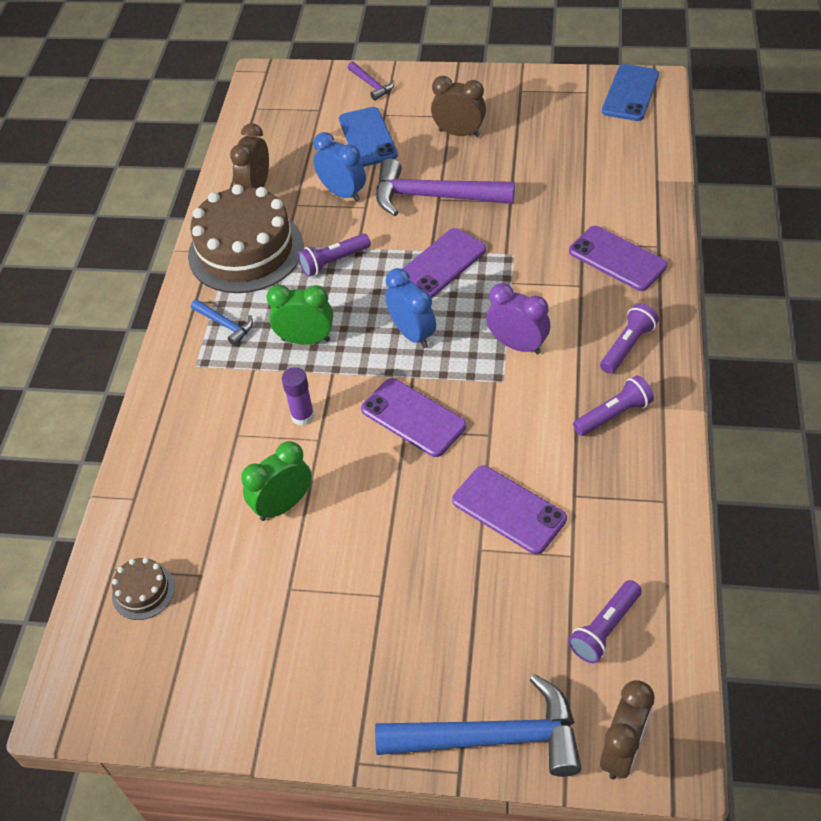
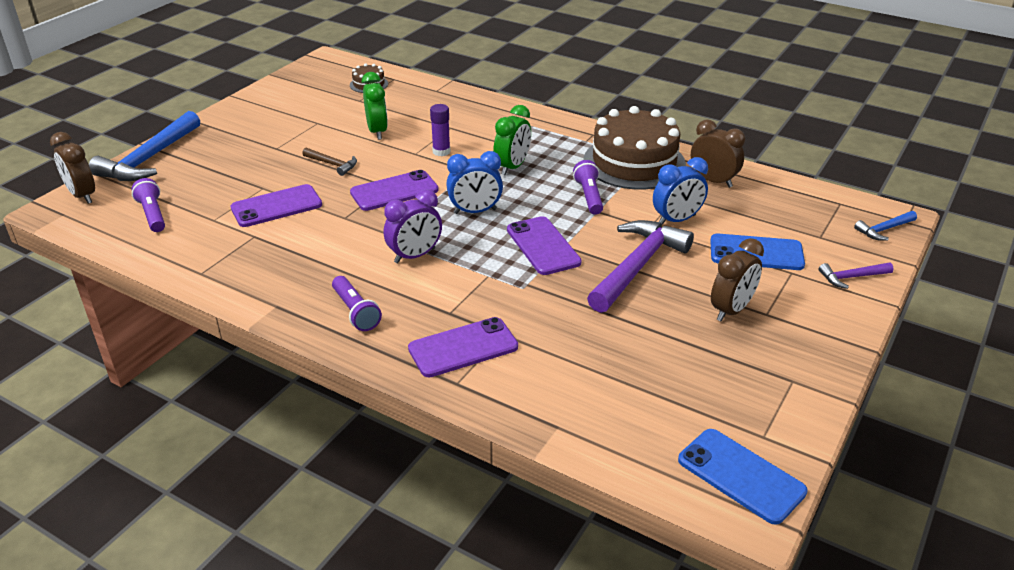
camera: 110 degrees right, 15 degrees down
blue hammer [191,299,253,346] -> blue hammer moved to [854,211,917,241]
purple flashlight [573,375,654,436] -> none
none -> brown hammer [302,148,357,176]

